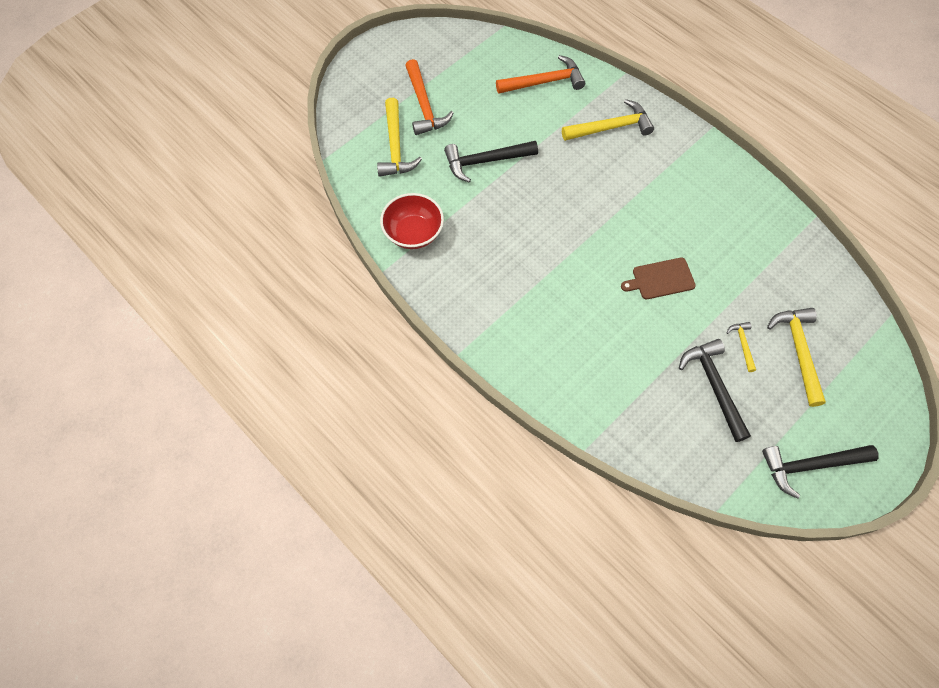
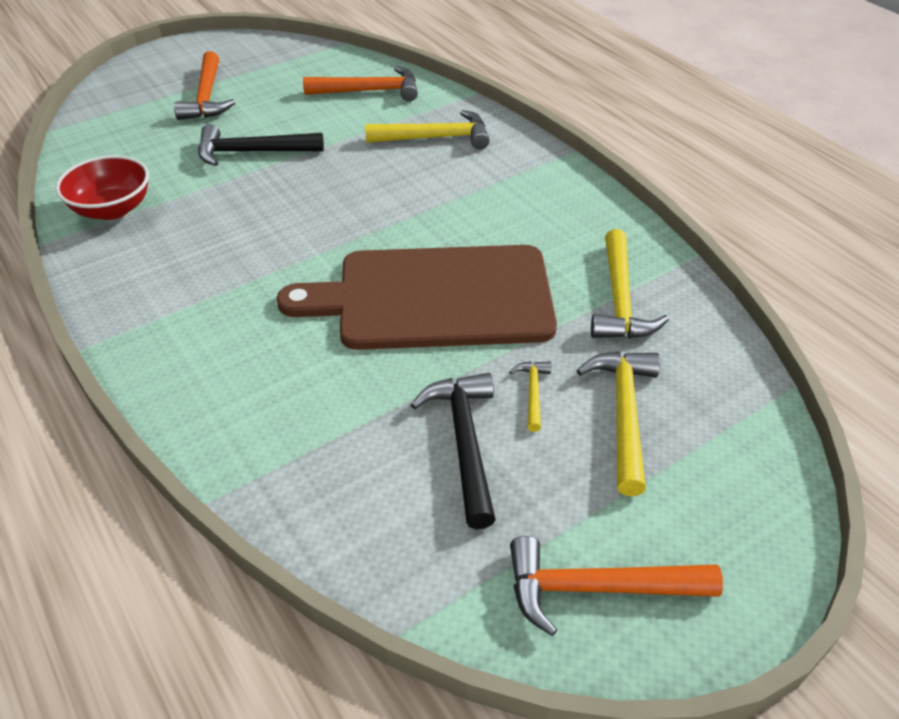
camera: 10 degrees right, 20 degrees down
yellow hammer [377,98,422,177] -> yellow hammer moved to [591,229,669,339]
brown cutting board [621,258,696,299] -> brown cutting board [277,245,557,350], size x2.42
black hammer [762,445,879,499] -> orange hammer [510,536,723,636]

